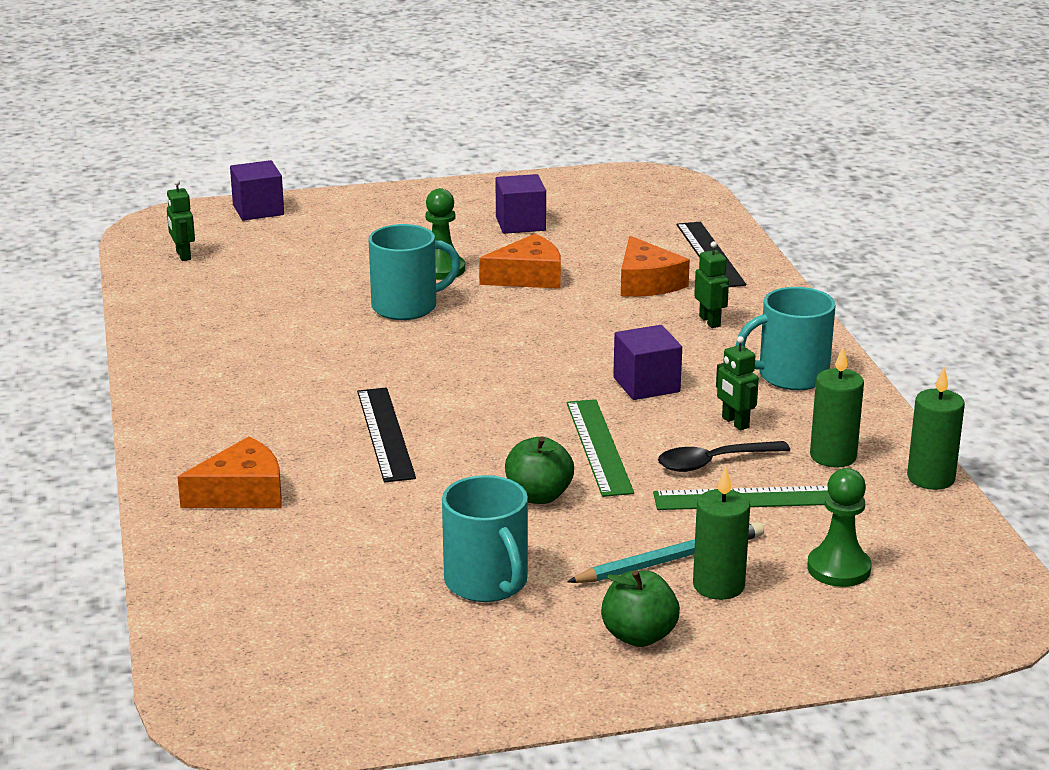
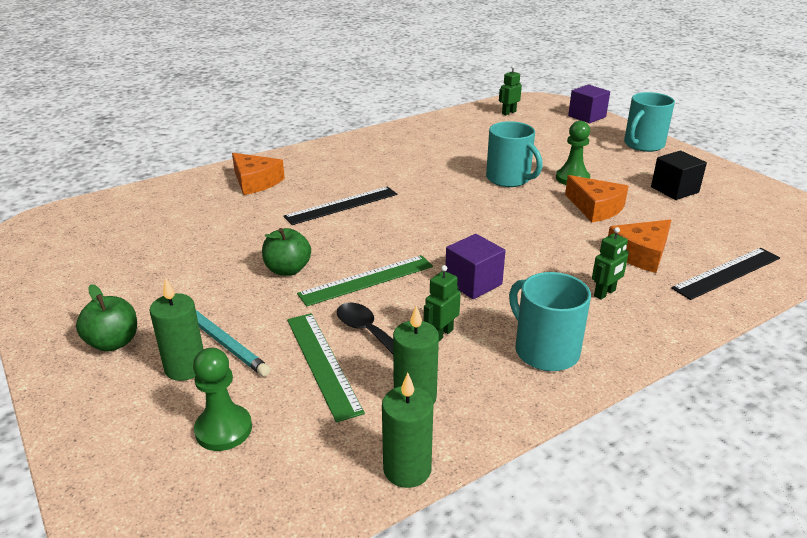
camera: 70 degrees right, 5 degrees up
turquoise mug [442,475,528,602] -> turquoise mug moved to [624,92,675,152]
purple cube [496,174,546,234] -> black cube [651,151,707,200]

